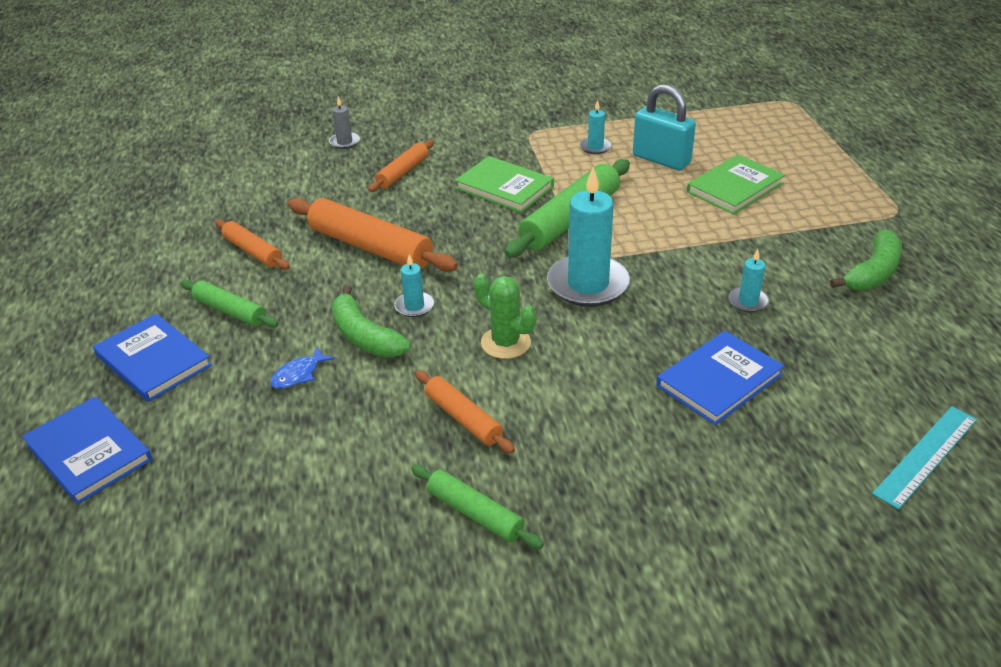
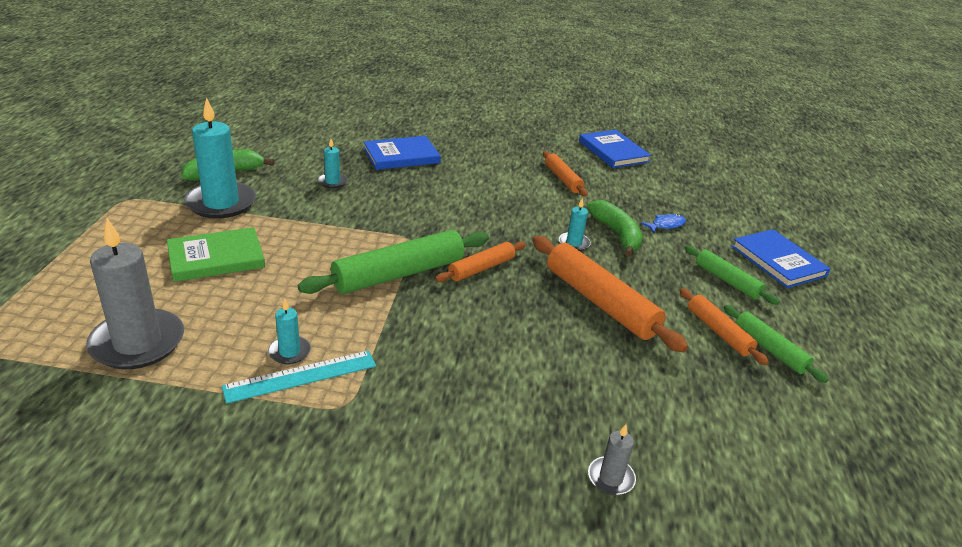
camera: 165 degrees left, 5 degrees down
blue book [22,397,152,505] -> blue book moved to [579,130,651,168]
orange rolling pin [368,140,434,192] -> orange rolling pin moved to [435,241,526,282]
green rolling pin [411,465,544,549] -> green rolling pin moved to [724,305,829,383]
green book [455,156,554,213] -> none
green cactus [474,274,536,359] -> none
turquoise candle [547,167,630,307] -> turquoise candle moved to [184,97,256,219]
turquoise padlock [633,84,696,170] -> none
turquoise ruler [872,406,977,510] -> turquoise ruler moved to [222,351,376,404]
none -> grey candle [86,218,184,369]

